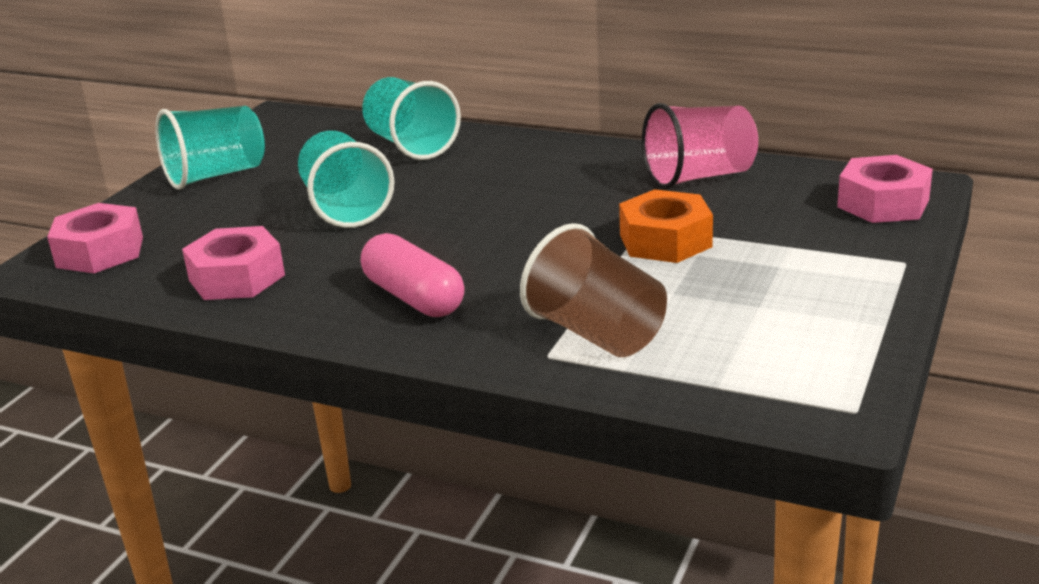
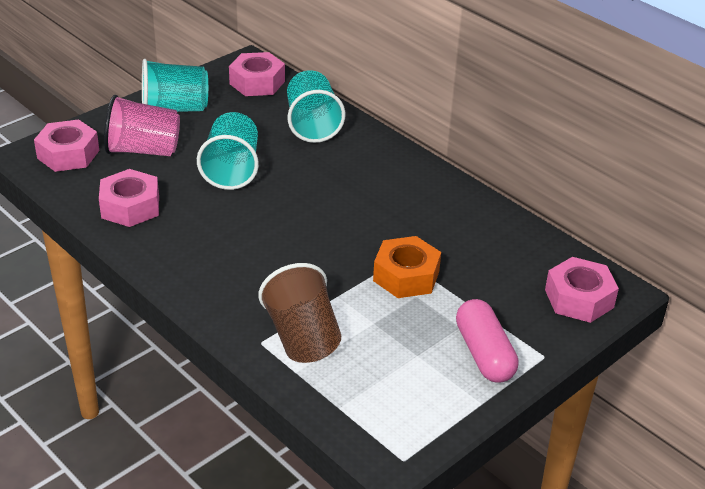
camera: 20 degrees right, 10 degrees up
pink capsule [361,233,465,317] -> pink capsule moved to [456,299,519,383]
pink cup [642,103,758,189] -> pink cup moved to [104,95,180,156]
none -> pink nut [229,52,285,96]

